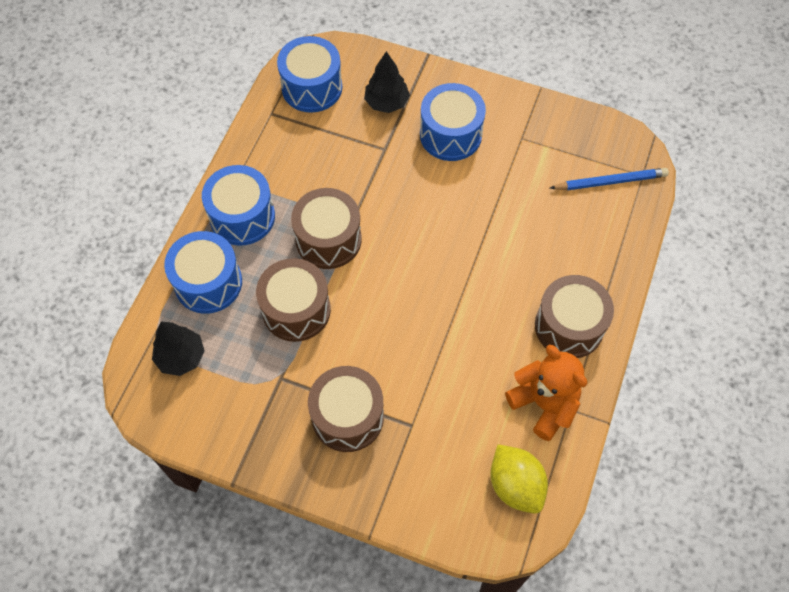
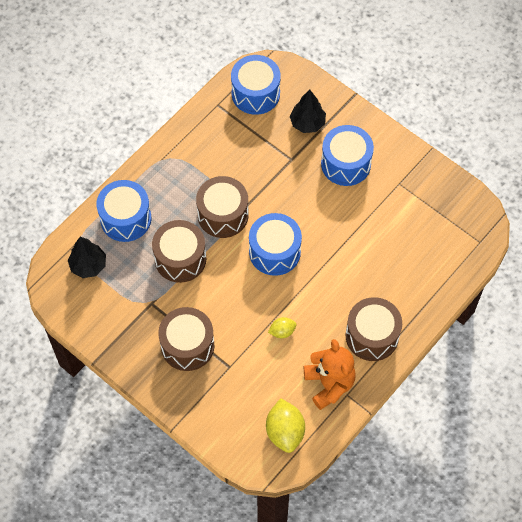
camera: 20 degrees right, 0 degrees up
blue drum [202,165,275,246] -> blue drum moved to [249,213,302,276]
blue pencil [550,168,669,190] -> none
none -> yellow lemon [268,317,297,338]

